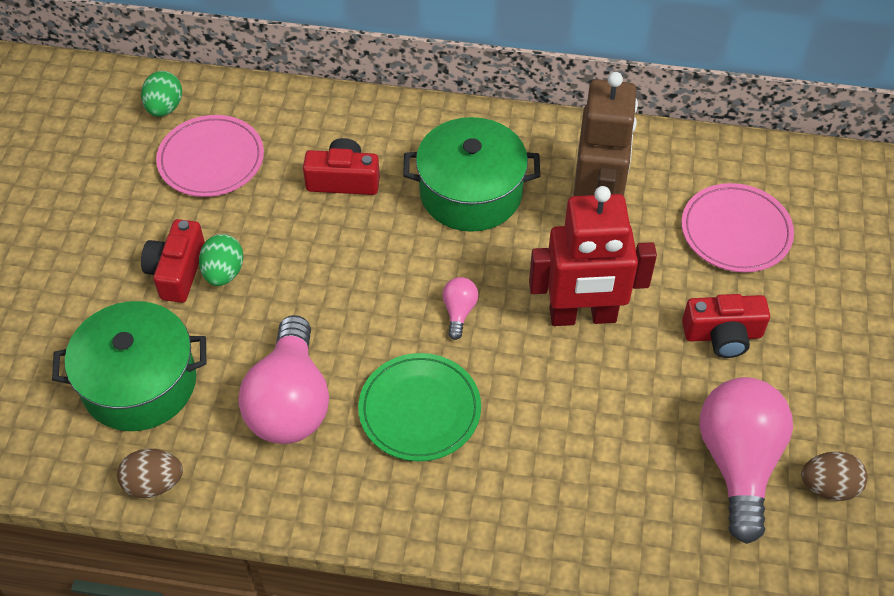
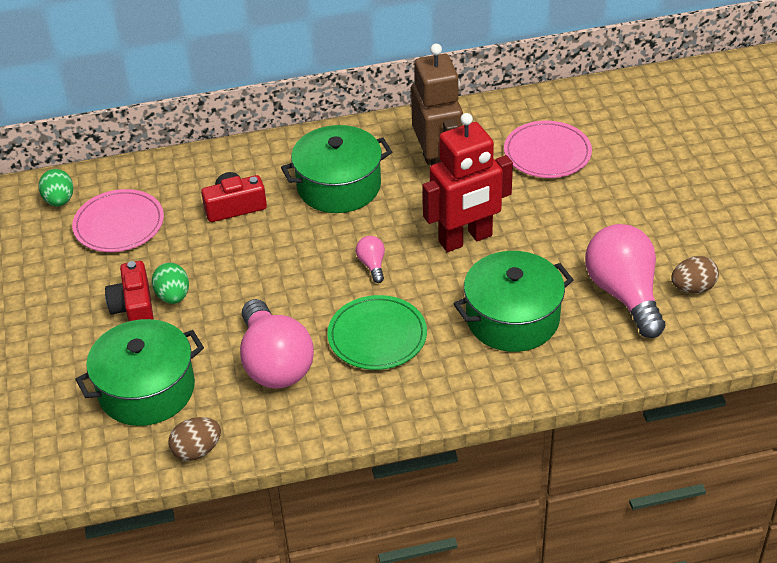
camera: 20 degrees left, 10 degrees down
red camera [682,294,770,358] -> none
none -> green pot [454,251,574,352]

